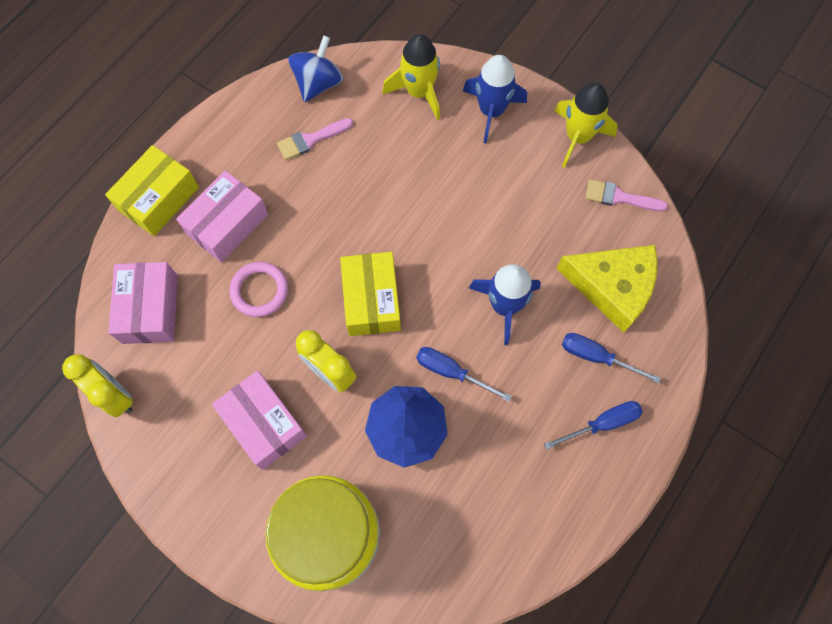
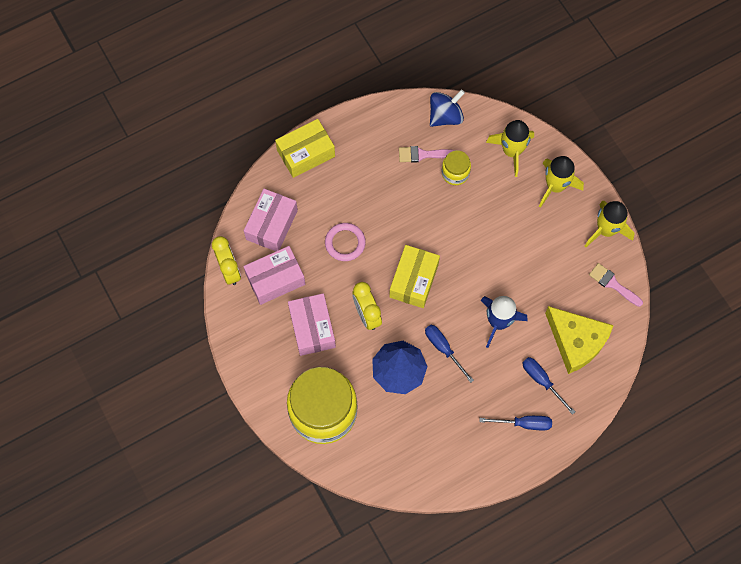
camera: 25 degrees right, 0 degrees up
pink box [176,170,268,262] -> pink box moved to [243,246,305,305]
blue rocket [463,55,527,143] -> yellow rocket [539,156,584,208]
none -> yellow jar [442,150,471,185]

